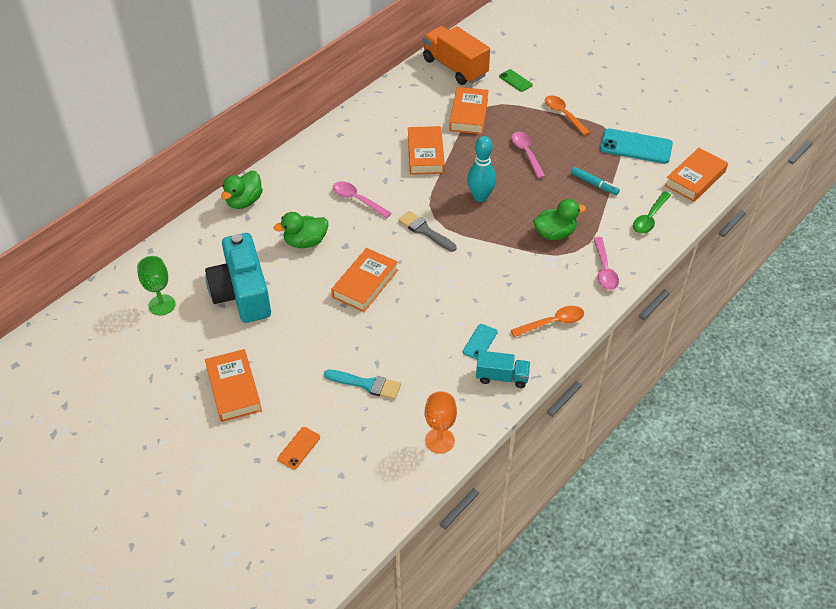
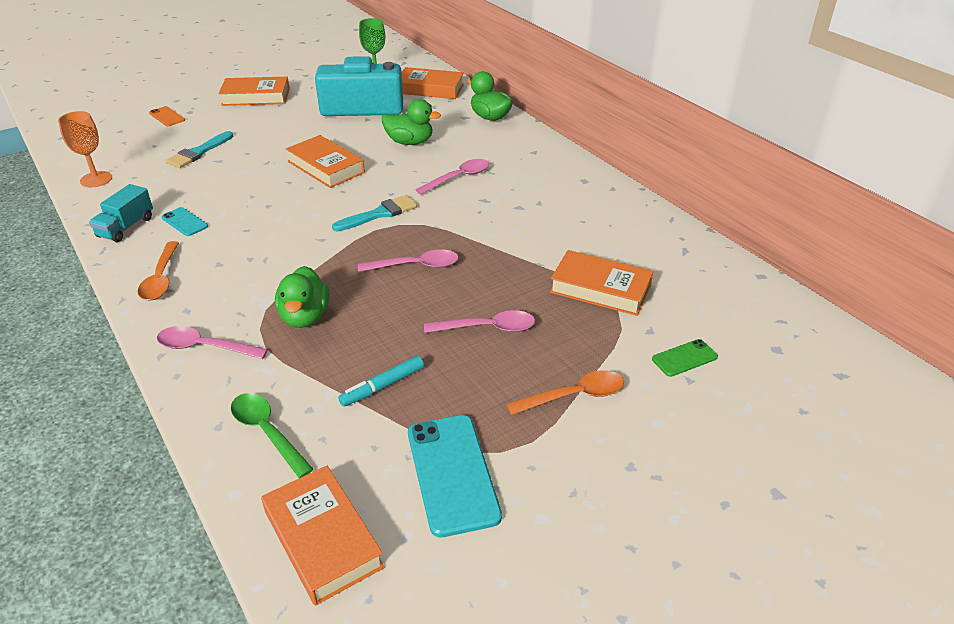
camera: 105 degrees right, 10 degrees down
green duck [274,212,328,248] -> green duck turned 105 degrees clockwise [382,99,441,145]
grey brush [398,211,457,252] -> turquoise brush [332,195,417,232]
orange book [408,126,445,175] -> orange book moved to [402,67,464,99]
orange truck [423,26,490,85] -> none
turquoise bowling pin [467,136,496,202] -> pink spoon [358,249,459,272]
turquoise phone [600,128,673,164] -> turquoise phone turned 45 degrees counterclockwise [408,415,502,537]

